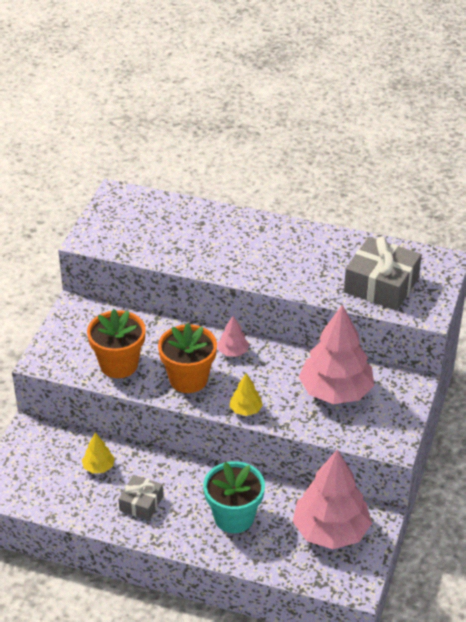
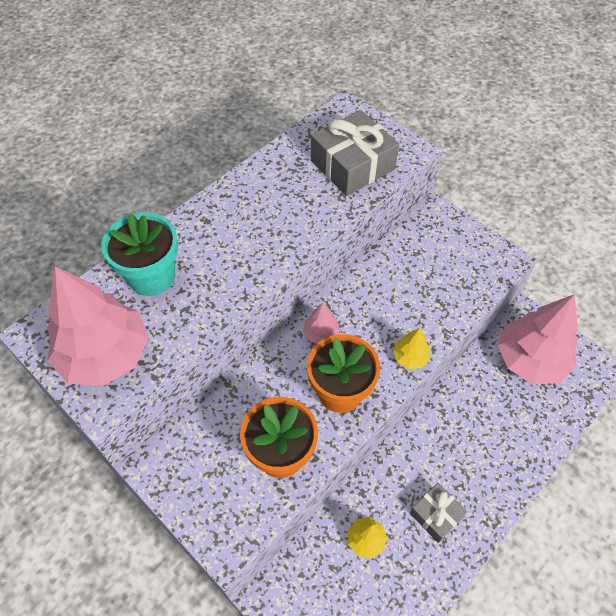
camera: 65 degrees left, 15 degrees up
turquoise flower pot [203,461,265,533] -> turquoise flower pot moved to [101,213,178,296]
pink tree [299,305,374,404] -> pink tree moved to [47,266,149,386]

